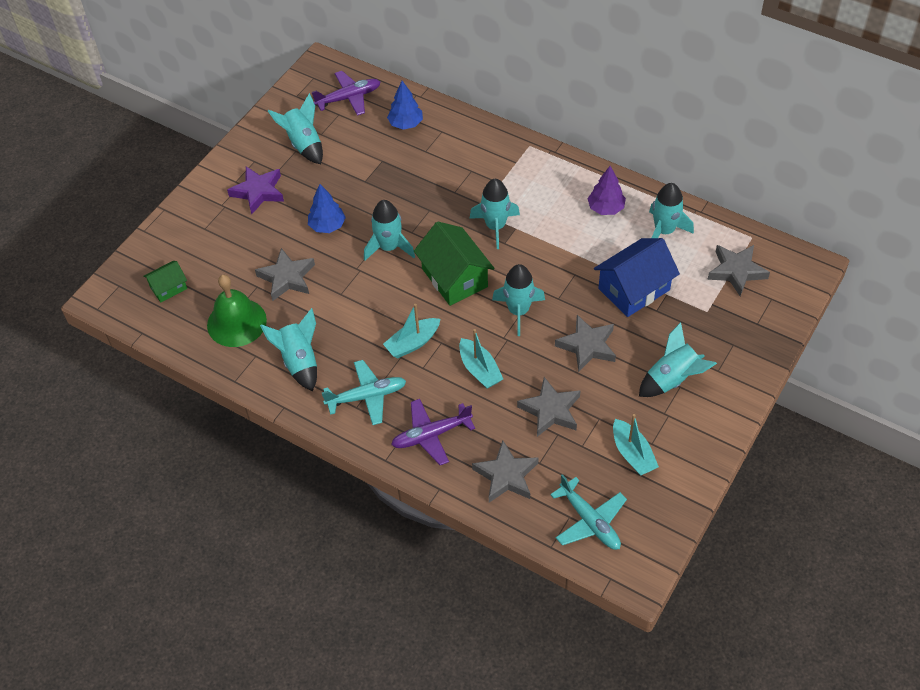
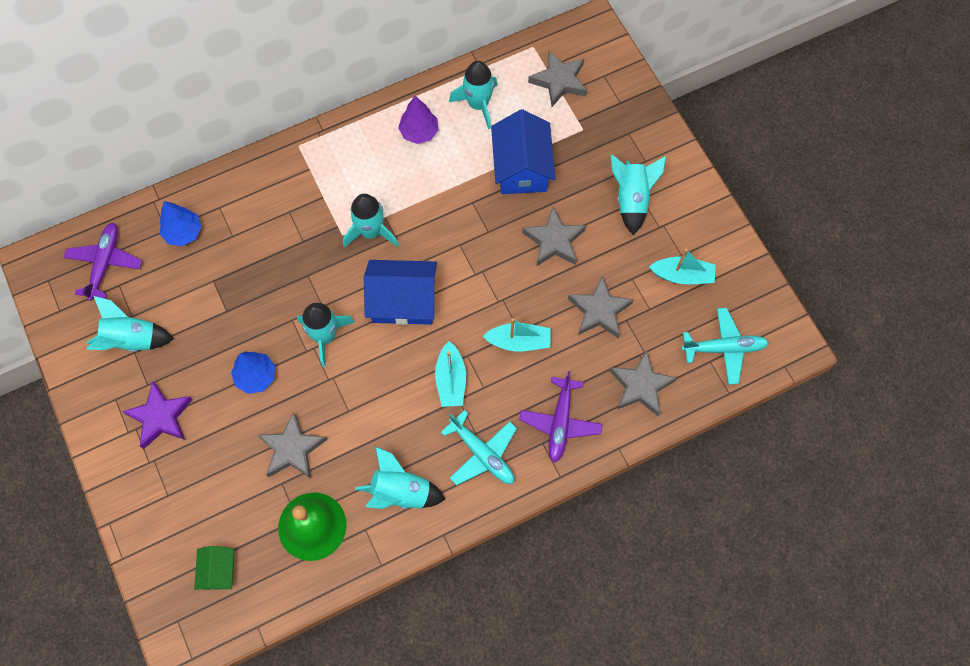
camera: 60 degrees left, 15 degrees up
turquoise plane [321,360,406,425] -> turquoise plane turned 120 degrees clockwise [441,410,517,485]
green house [414,222,494,306] -> blue house [364,260,437,325]
turquoise rocket [492,264,545,336] -> none

